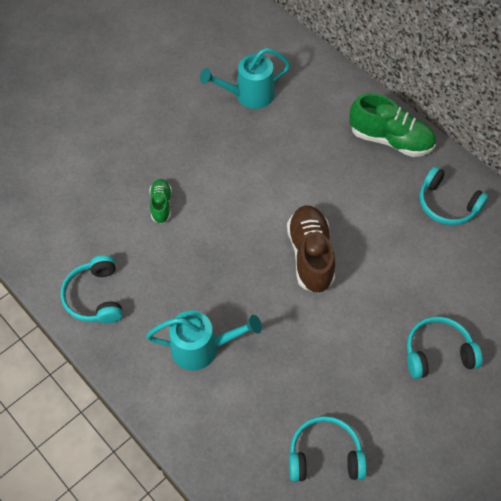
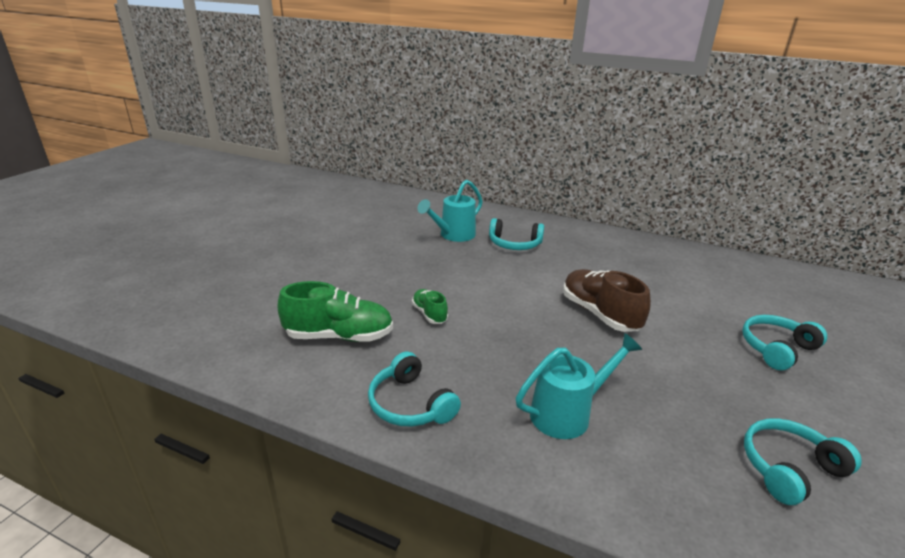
camera: 25 degrees left, 30 degrees down
green shoe [349,93,436,157] -> green shoe moved to [278,281,393,342]
turquoise headphones [419,166,489,225] -> turquoise headphones moved to [489,218,544,250]

